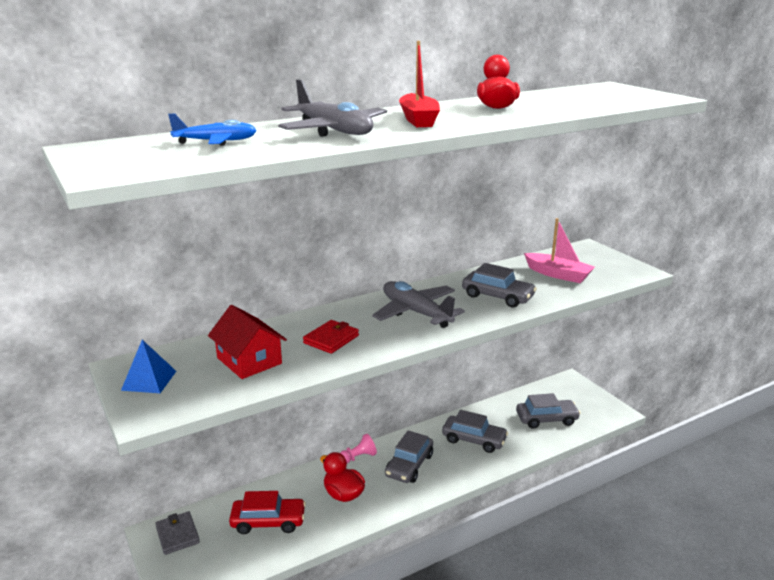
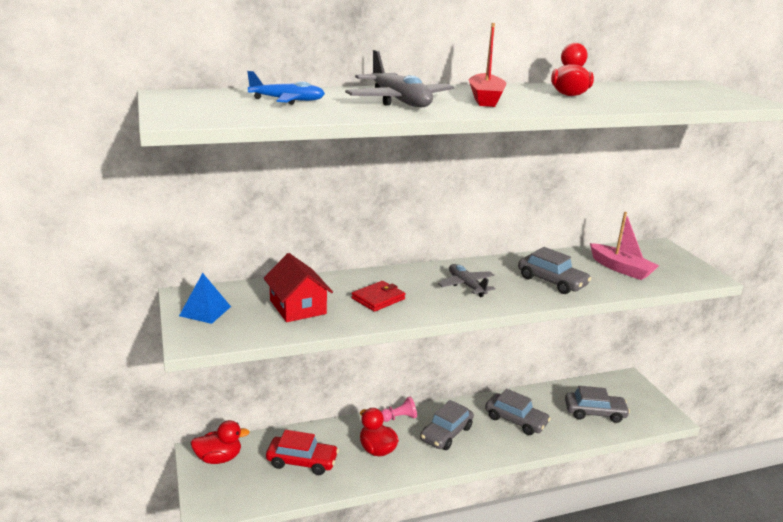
camera: 10 degrees right, 0 degrees up
grey wallet [155,511,200,555] -> red duck [191,420,249,464]
grey plane [372,281,465,328] -> grey plane [438,264,496,297], size x0.65

